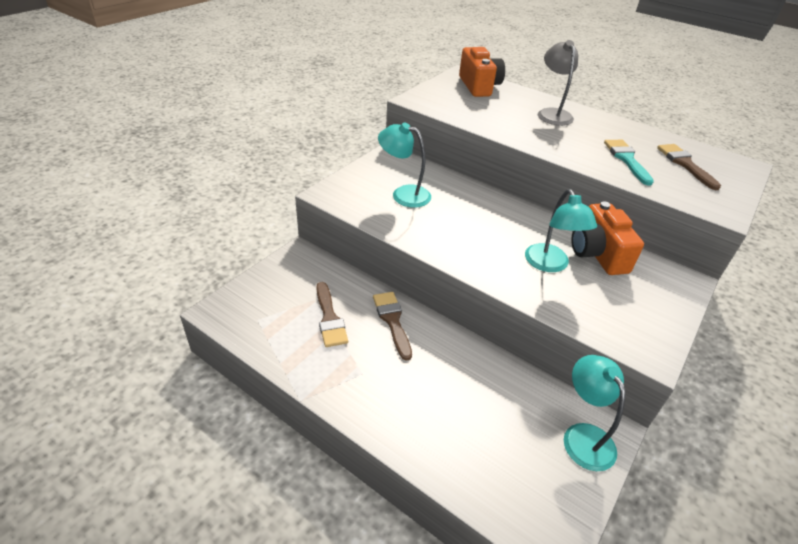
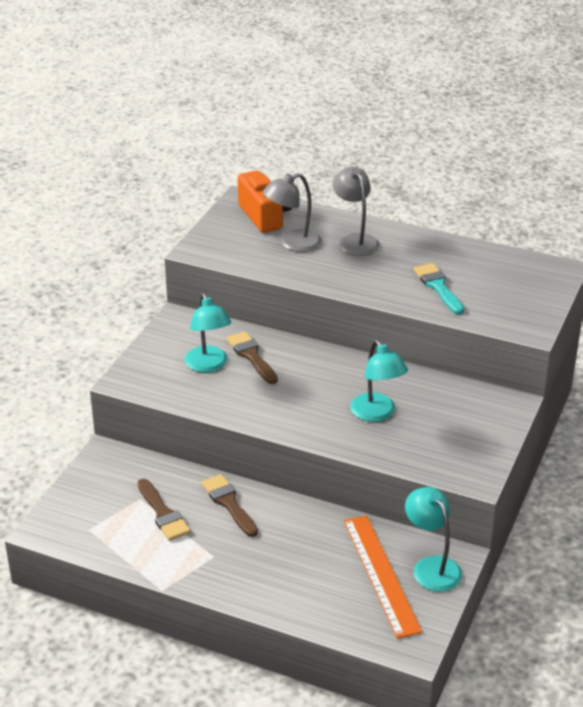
camera: 10 degrees left, 5 degrees down
turquoise lamp [378,122,431,208] -> turquoise lamp turned 120 degrees counterclockwise [185,293,232,372]
orange camera [571,201,644,275] -> none
brown brush [657,144,721,190] -> brown brush moved to [226,331,278,384]
none -> grey lamp [263,173,322,252]
none -> orange ruler [343,515,422,639]

